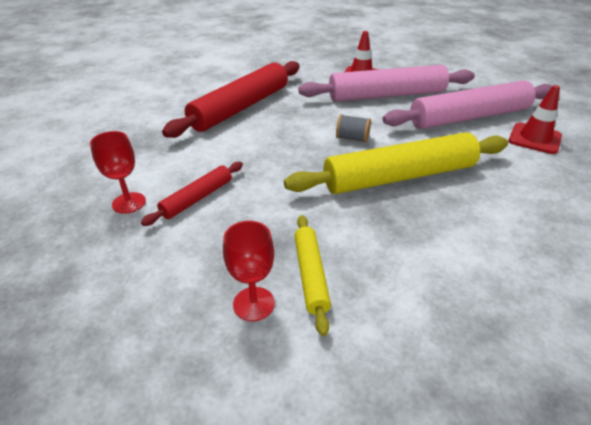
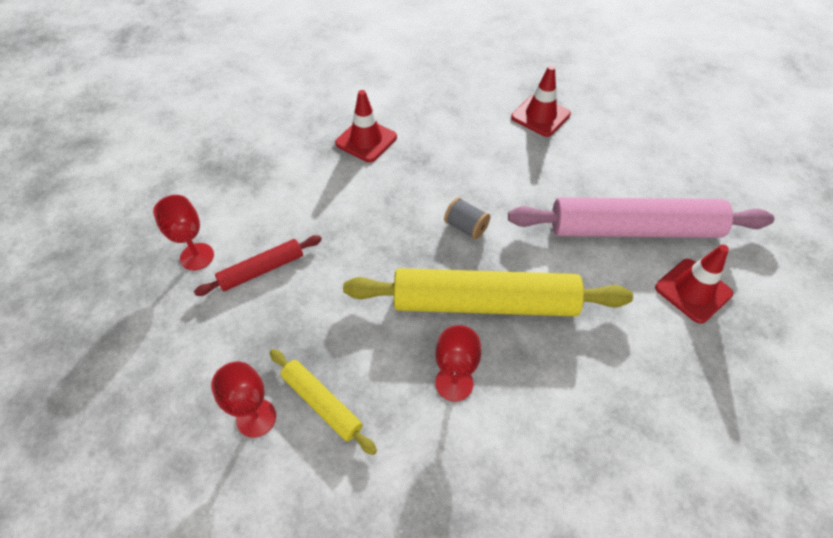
camera: 20 degrees right, 15 degrees up
red rolling pin [162,61,300,138] -> red traffic cone [335,90,397,162]
yellow rolling pin [294,215,331,336] -> yellow rolling pin turned 60 degrees counterclockwise [270,349,377,455]
pink rolling pin [298,65,475,102] -> none
none -> red goblet [435,325,481,401]

